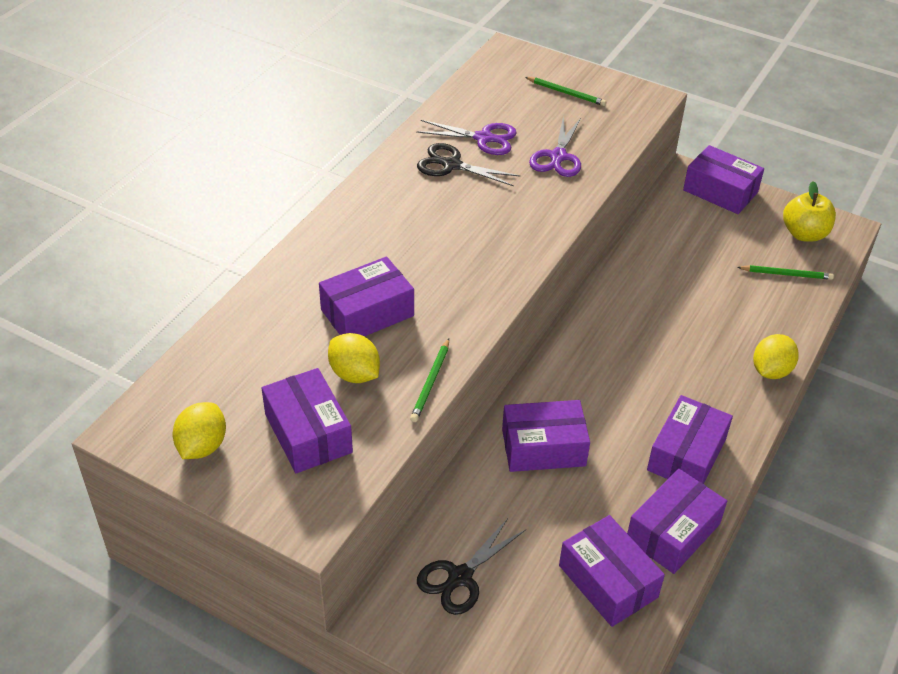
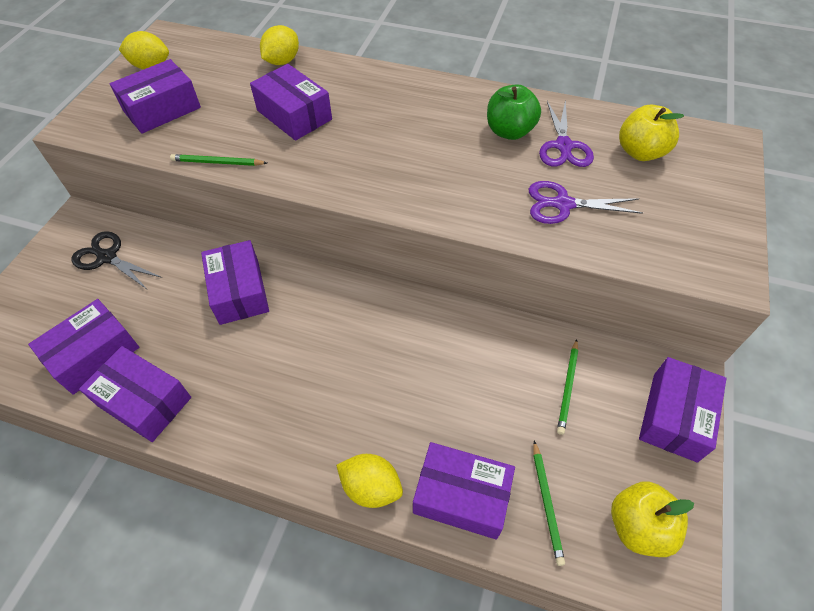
camera: 80 degrees right, 10 degrees up
yellow lemon [328,333,380,383] -> yellow lemon moved to [260,25,299,65]
black scissors [417,143,520,186] -> green apple [487,84,541,140]
green pencil [525,77,606,106] -> green pencil moved to [557,339,578,435]
purple box [647,395,733,484] -> purple box moved to [413,442,515,540]
none -> yellow apple [619,105,684,161]

